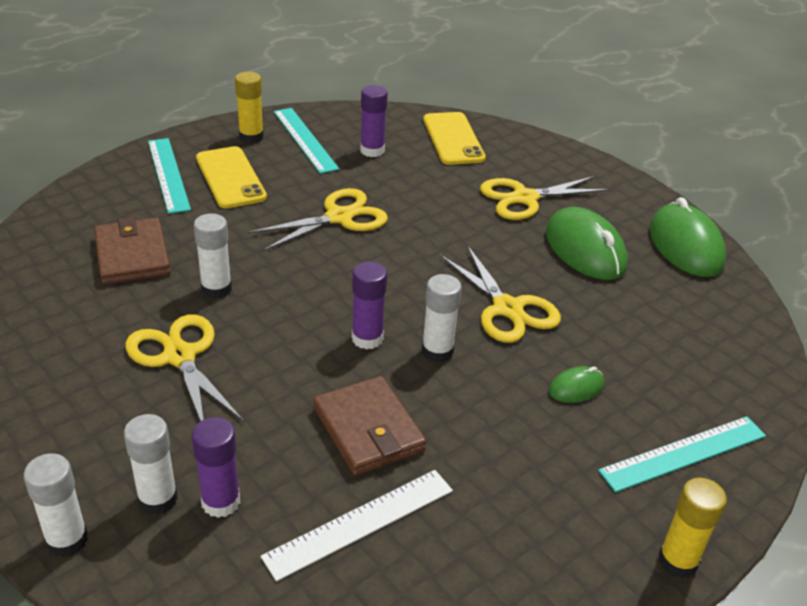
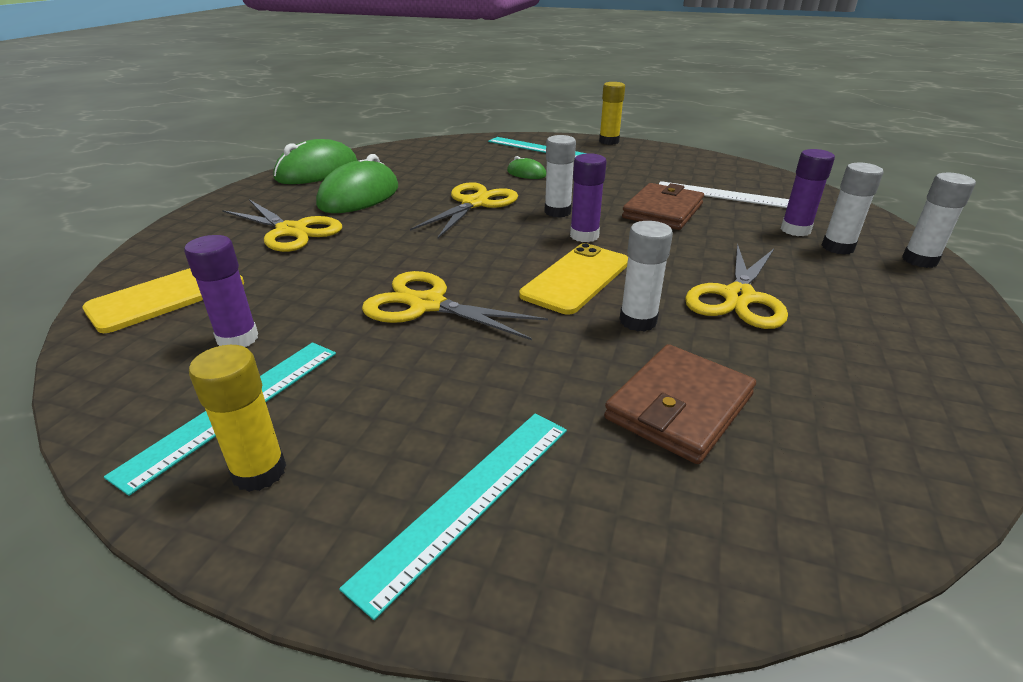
camera: 120 degrees left, 5 degrees down
yellow phone [196,146,267,208] -> yellow phone moved to [519,243,628,315]

